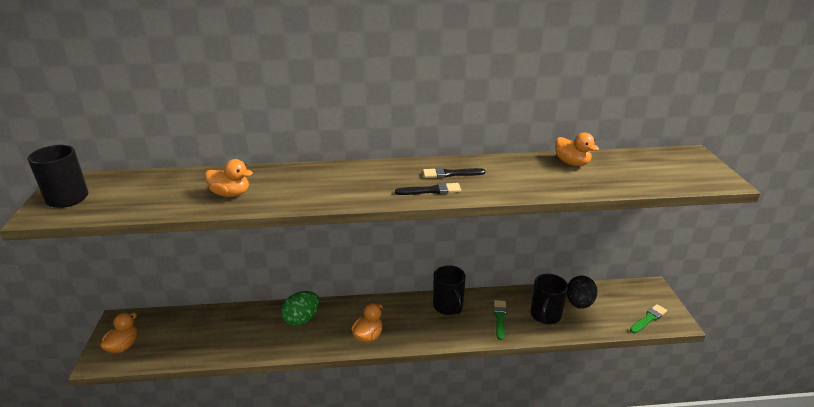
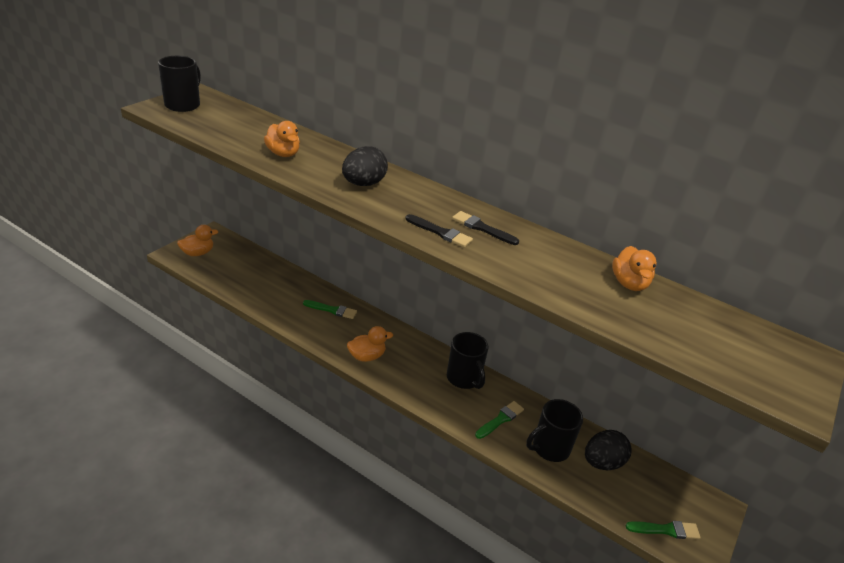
camera: 35 degrees right, 5 degrees up
green egg [281,291,319,326] -> green brush [303,300,357,319]
black mug [433,265,466,315] -> black mug turned 45 degrees counterclockwise [447,332,488,389]
none -> black egg [342,146,388,186]

